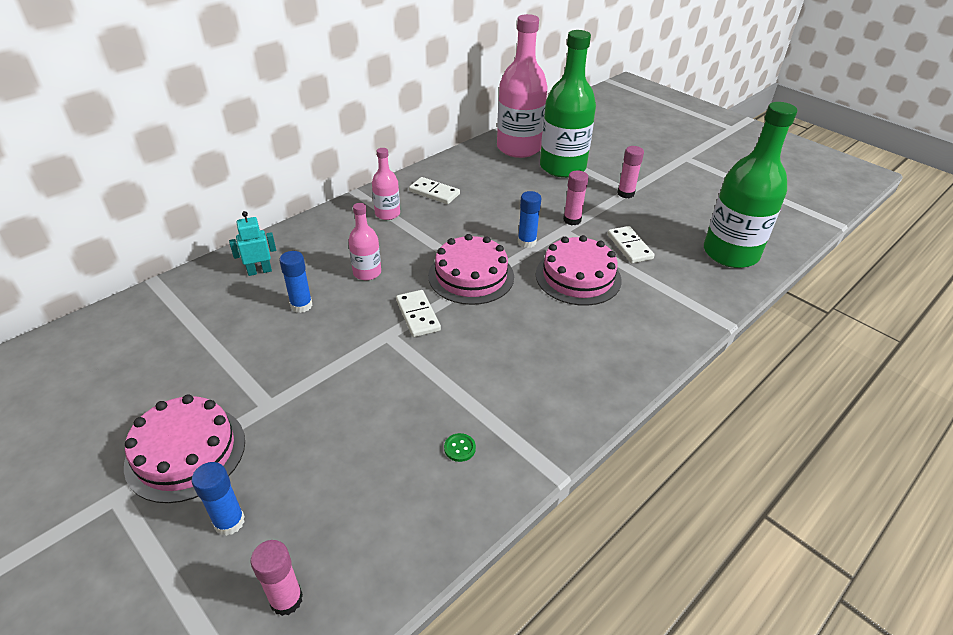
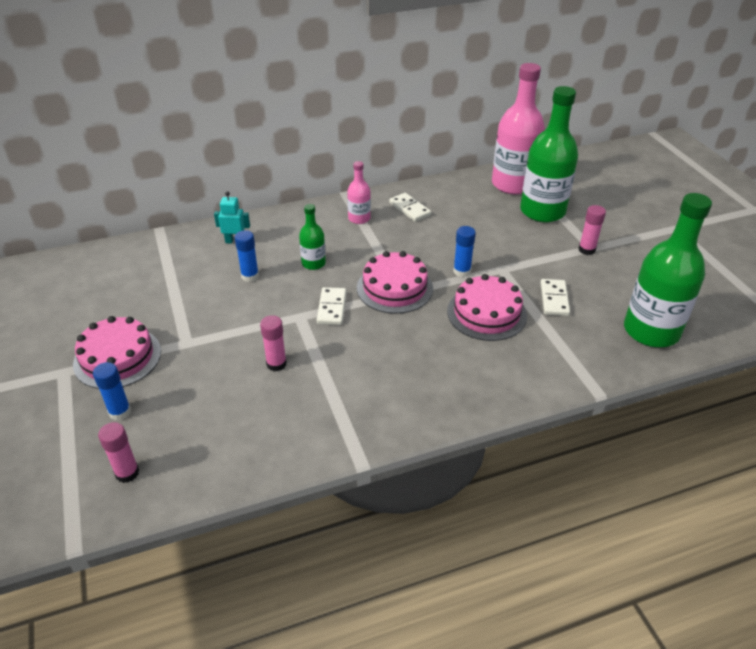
camera: 25 degrees right, 0 degrees up
pink bottle [348,203,381,280] -> green bottle [299,204,326,270]
green button [444,433,476,462] -> none
pink glue stick [563,171,588,225] -> pink glue stick moved to [260,315,287,371]

